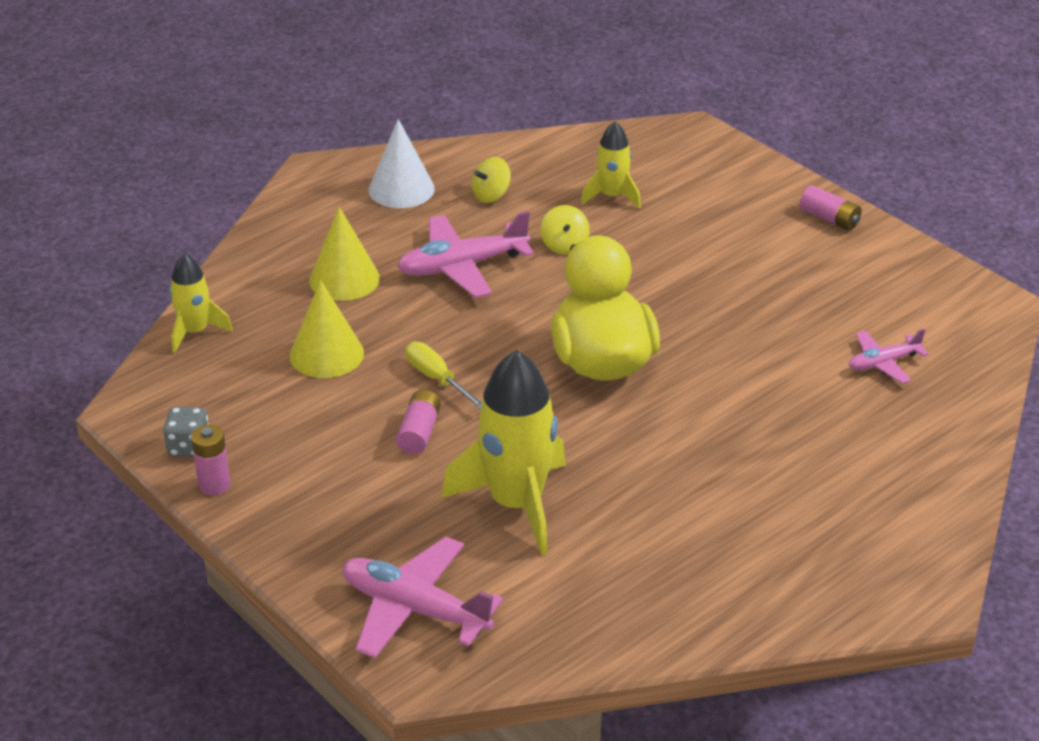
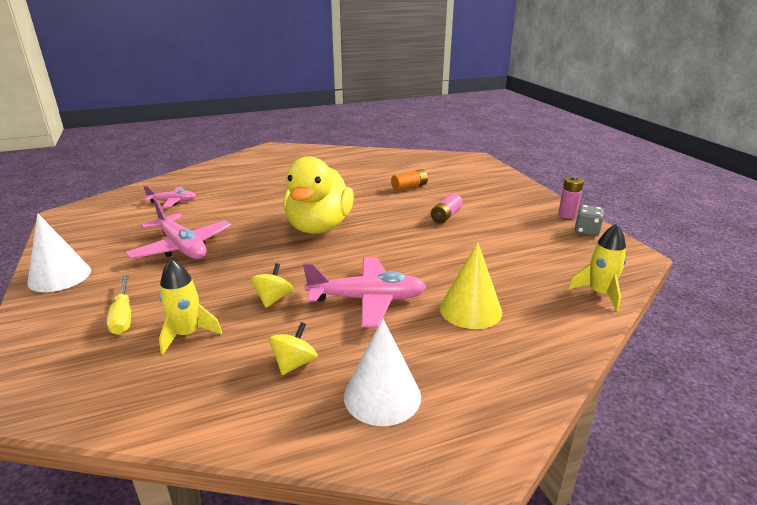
camera: 160 degrees left, 10 degrees down
yellow cone [290,280,364,378] -> none
pink plane [342,536,503,658] -> pink plane moved to [126,199,231,259]
yellow screwdriver [406,342,482,409] -> yellow screwdriver moved to [107,275,131,335]
yellow rocket [442,350,566,555] -> orange battery [391,169,428,191]
yellow spinning top [472,157,511,203] -> yellow spinning top turned 45 degrees counterclockwise [269,322,318,375]
pink battery [800,186,861,231] -> white cone [27,213,91,292]

